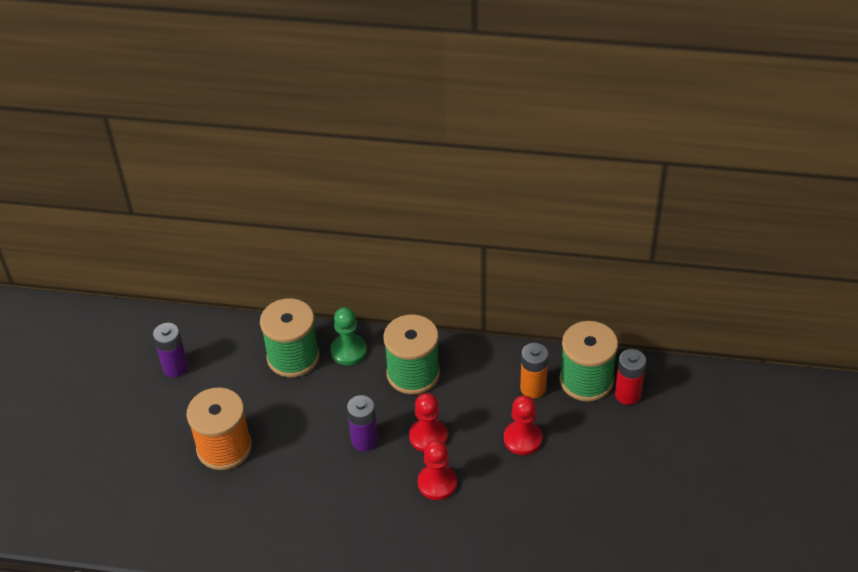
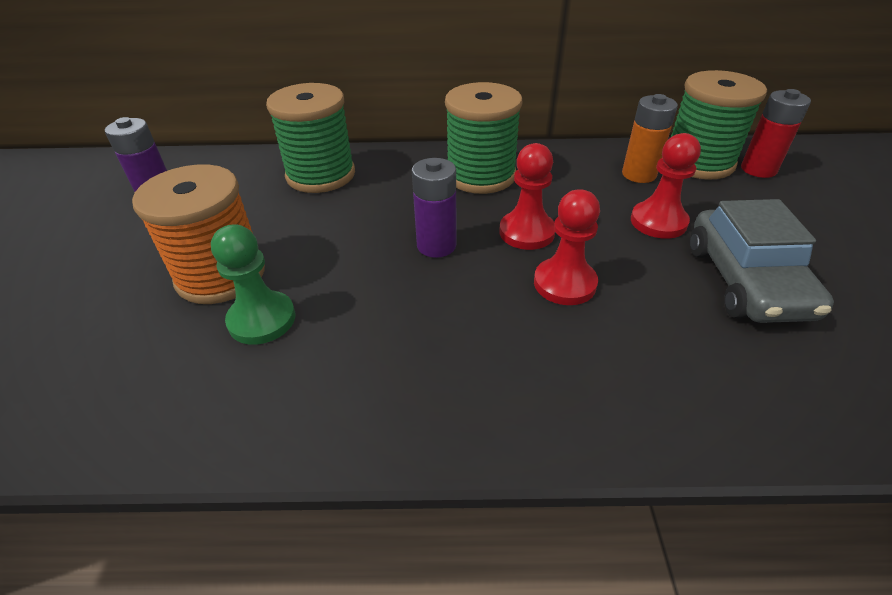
camera: 10 degrees left, 5 degrees down
green pawn [330,307,367,365] -> green pawn moved to [211,224,295,345]
none -> grey car [690,199,834,323]

